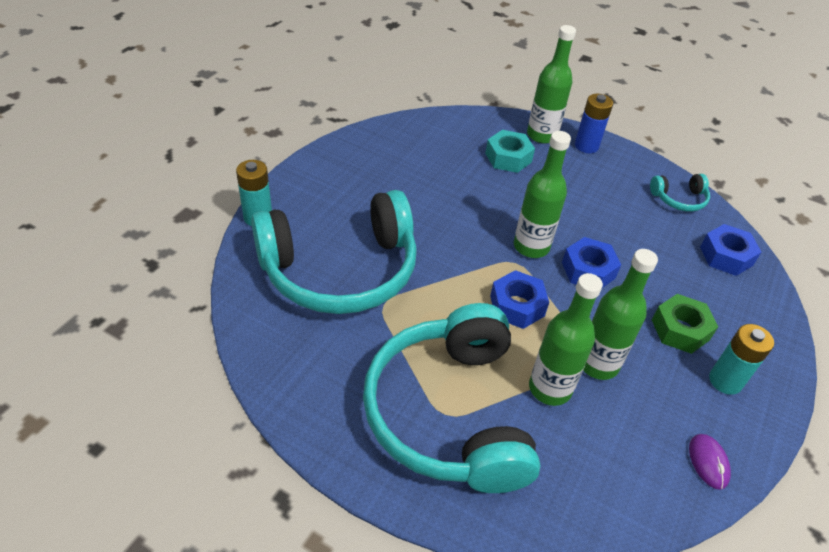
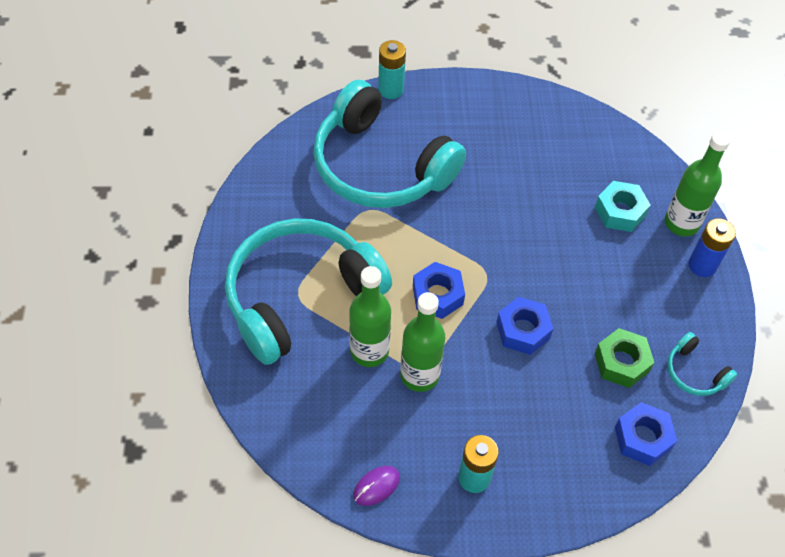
camera: 60 degrees right, 10 degrees up
green bottle [514,131,571,258] -> none
green nut [652,294,718,354] -> green nut moved to [595,328,654,388]

